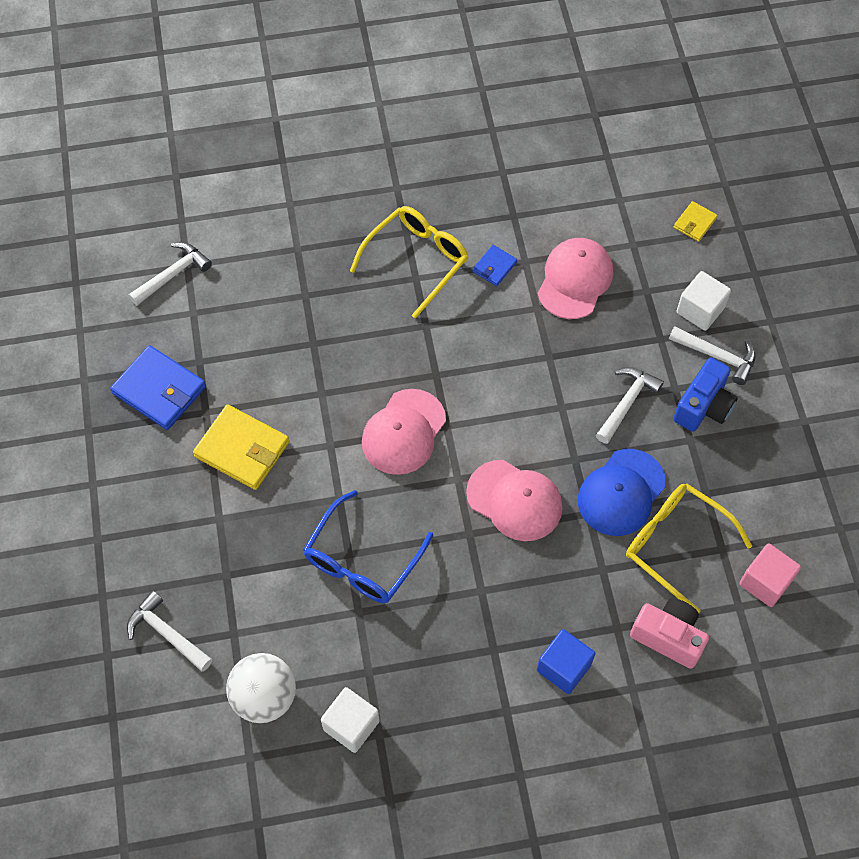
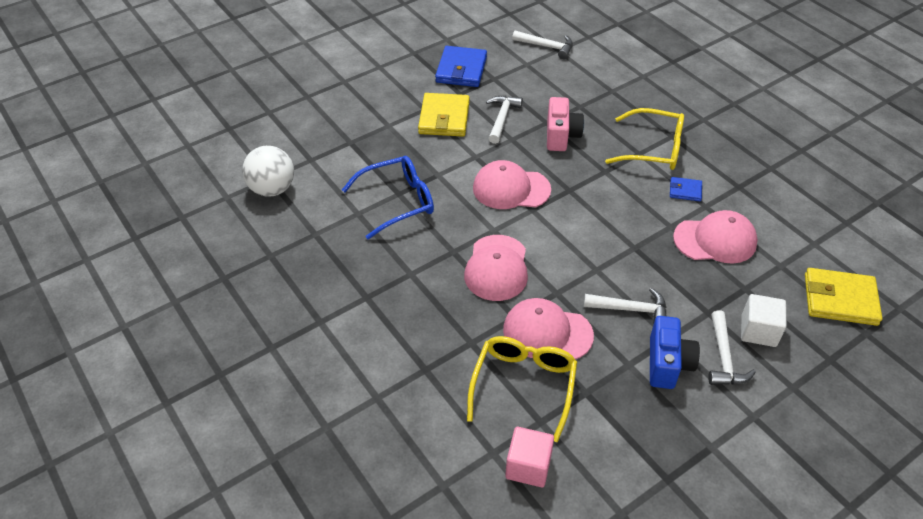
camera: 65 degrees right, 15 degrees down
white hammer [127,591,213,672] -> white hammer moved to [486,96,523,144]
blue glasses [303,490,433,603] -> blue glasses turned 150 degrees clockwise [342,156,434,239]
white cube [321,687,379,753] -> none
blue cube [537,629,595,694] -> none
blue cap [578,449,666,536] -> pink cap [503,298,594,360]
pink camera [630,598,709,669] -> pink camera moved to [547,97,584,151]
blue camera [673,357,738,432] -> blue camera turned 90 degrees counterclockwise [650,316,700,389]
yellow wallet [674,201,717,242] -> yellow wallet [805,268,882,326], size x1.94

